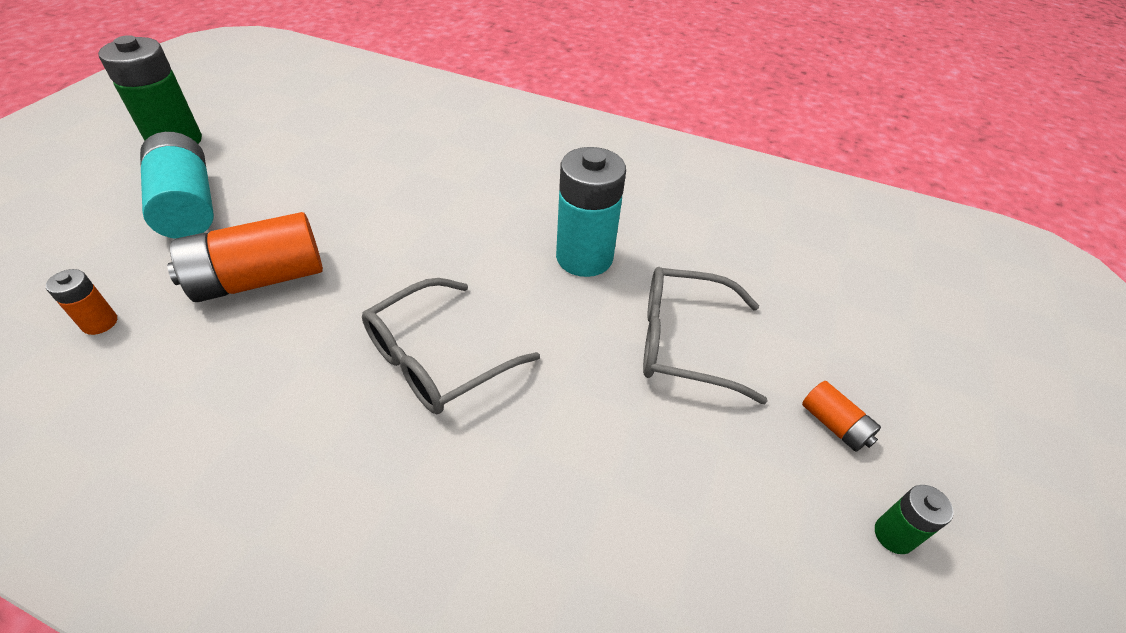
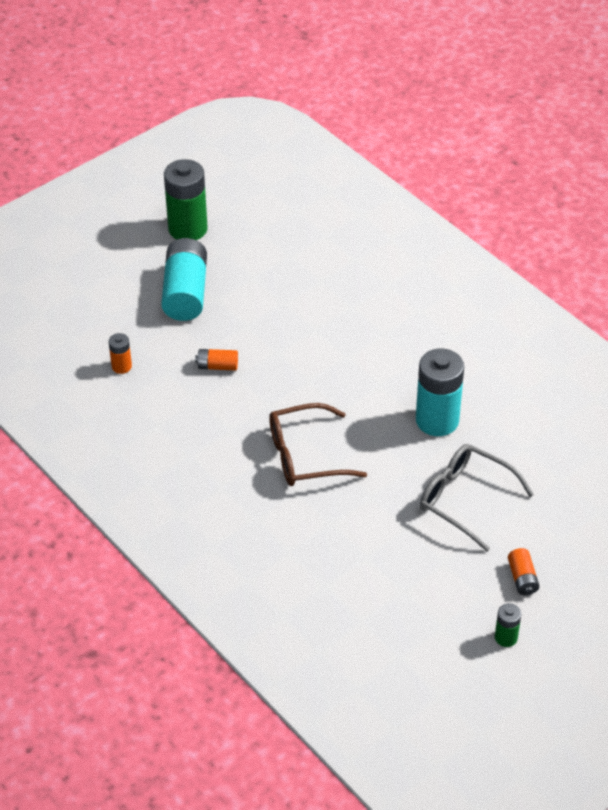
camera: 30 degrees right, 0 degrees up
orange battery [167,212,323,302] -> orange battery [195,349,238,371], size x0.48
grey glasses [362,278,540,414] -> brown glasses [269,403,367,486]

